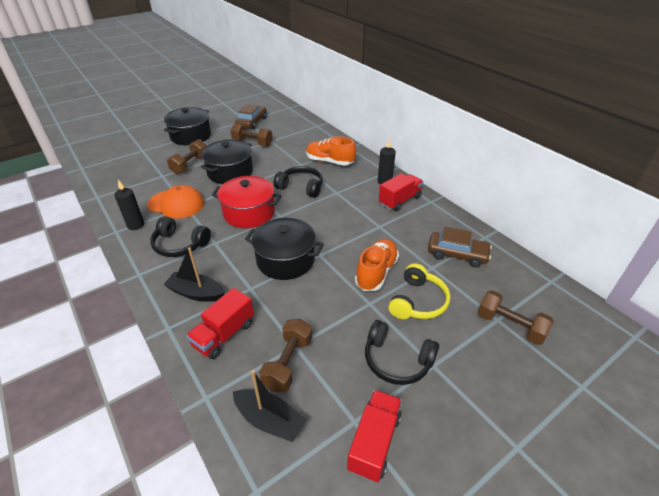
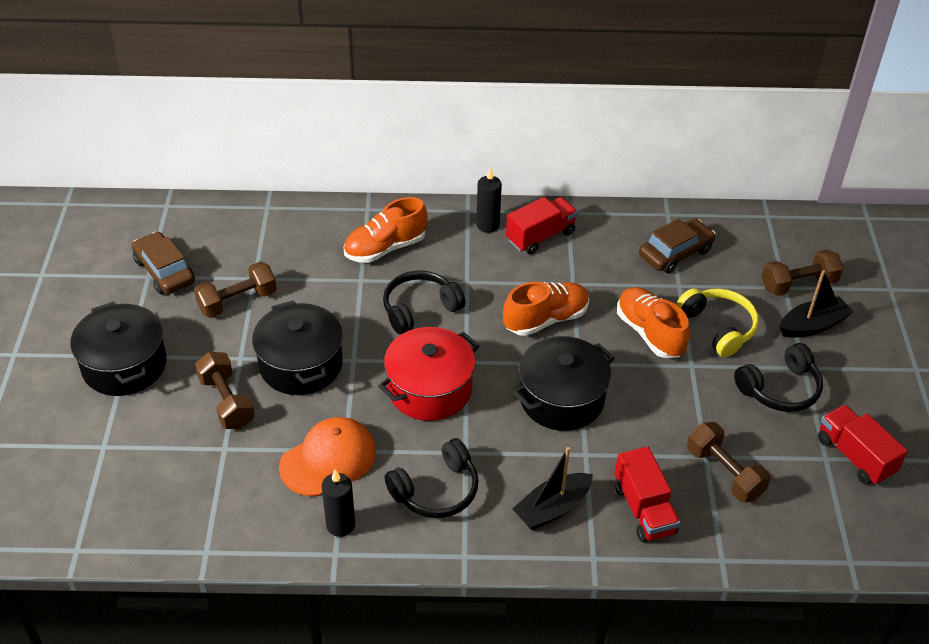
camera: 55 degrees left, 5 degrees up
black boat [233,370,307,442] -> black boat moved to [779,270,853,338]
red truck [379,173,423,211] -> red truck turned 60 degrees clockwise [506,197,578,255]
none -> orange shoe [503,282,590,336]

